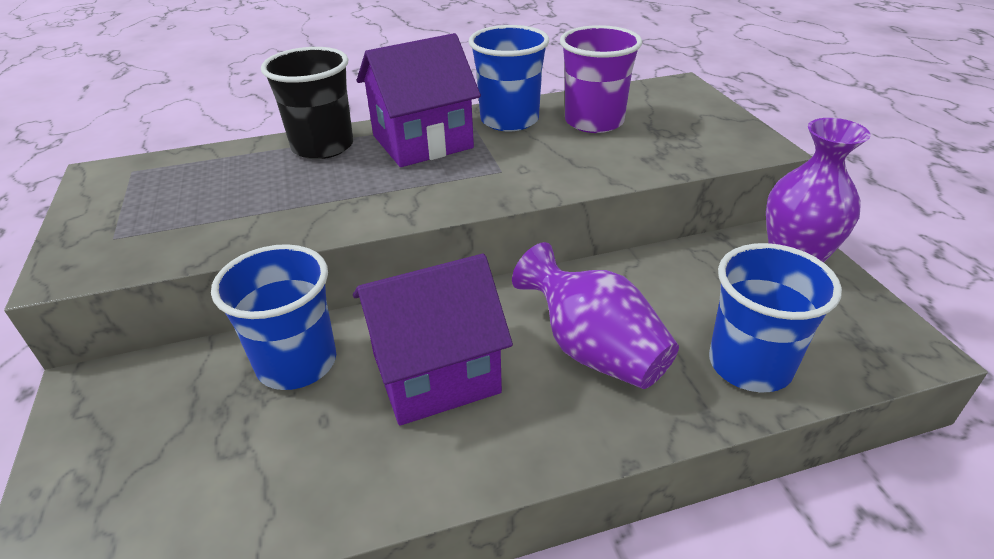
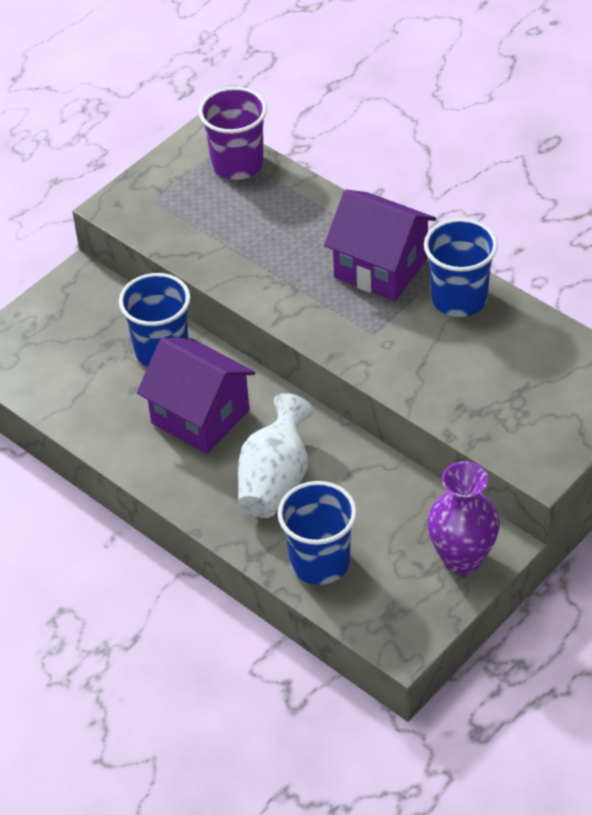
camera: 60 degrees right, 10 degrees up
black cup [261,47,353,159] -> none
purple vase [512,242,679,389] -> white vase [238,393,314,518]
purple cup [560,25,642,133] -> purple cup moved to [198,87,267,180]

